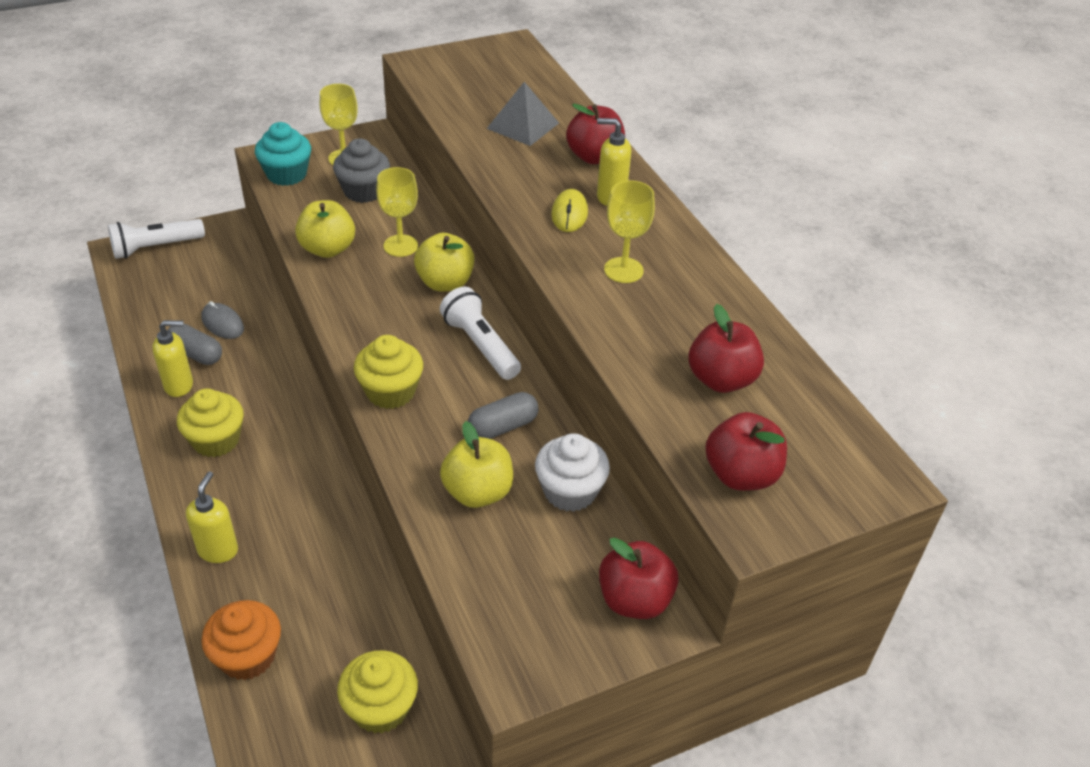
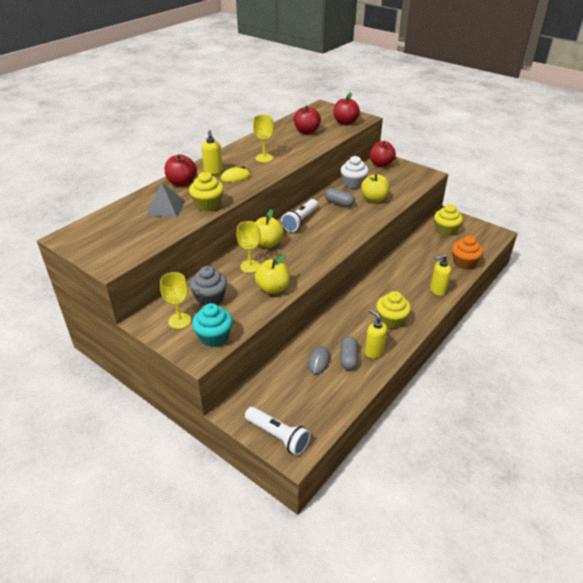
camera: 115 degrees left, 5 degrees down
yellow cupcake [354,335,423,409] -> yellow cupcake moved to [189,172,224,211]

